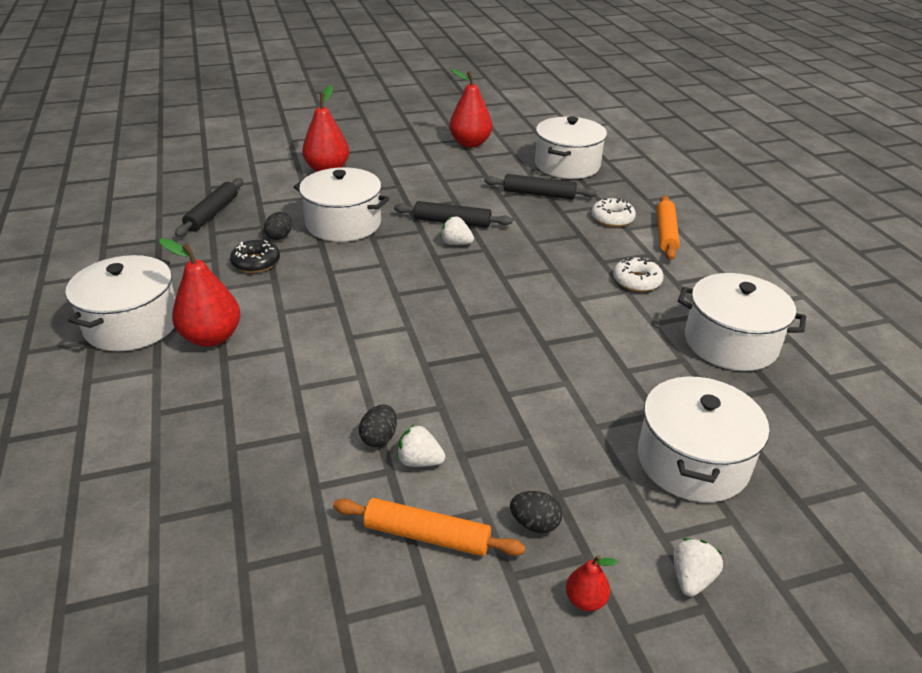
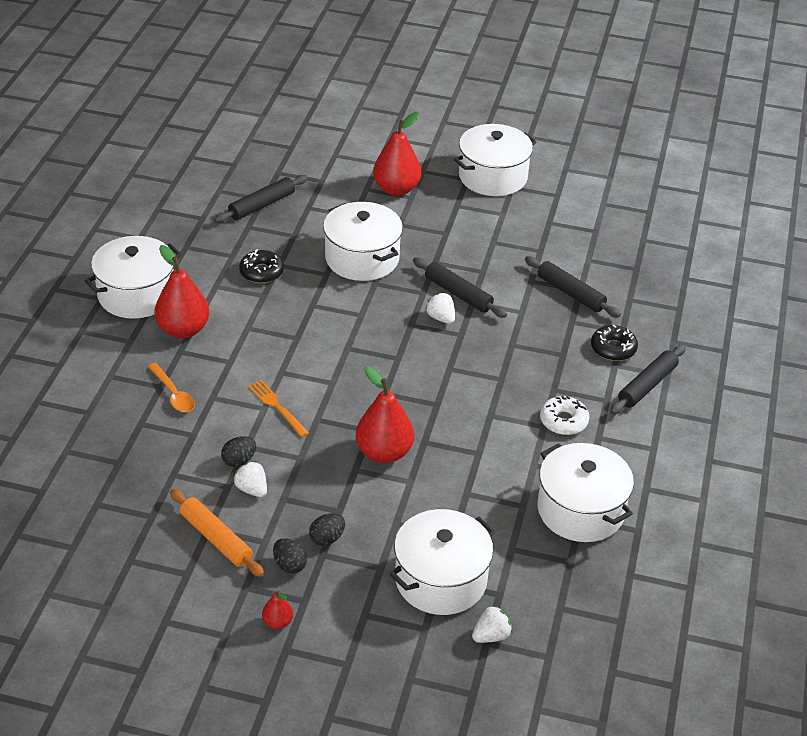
camera: 30 degrees right, 5 degrees up
black egg [264,212,292,240] -> black egg moved to [309,513,345,546]
red pear [449,69,493,148] -> red pear moved to [355,366,414,463]
white pot [535,116,607,179] -> white pot moved to [454,124,536,196]
white donut [591,198,636,227] -> black donut [591,325,638,361]
orange rolling pin [657,196,680,260] -> black rolling pin [610,344,686,414]
white strawberry [673,538,723,597] -> white strawberry moved to [472,605,512,643]
none -> orange spoon [148,363,195,412]
none -> orange fork [248,380,309,437]

